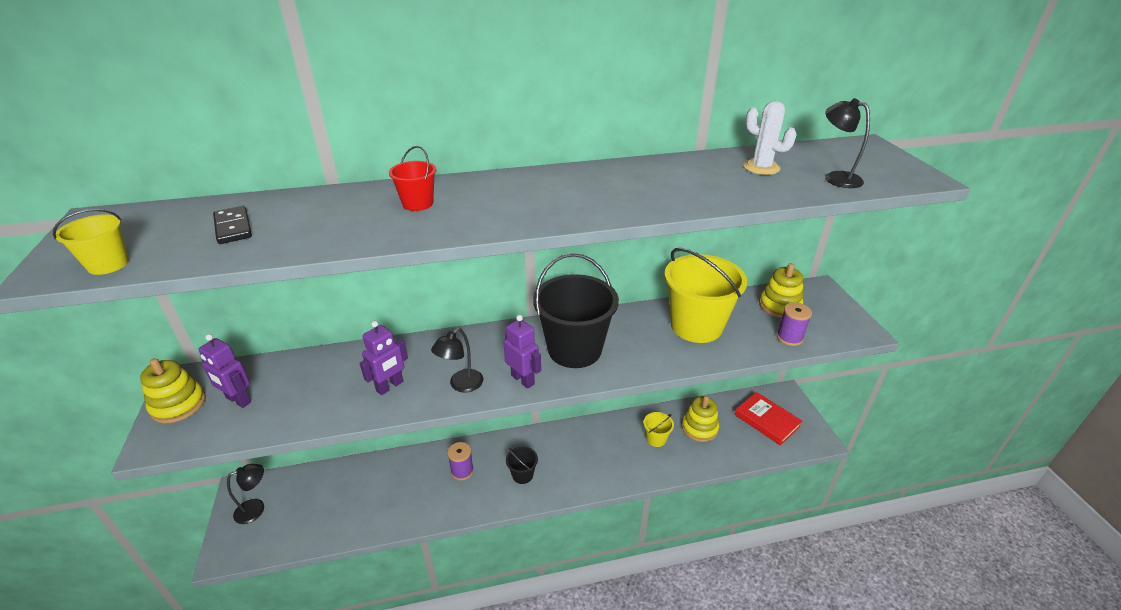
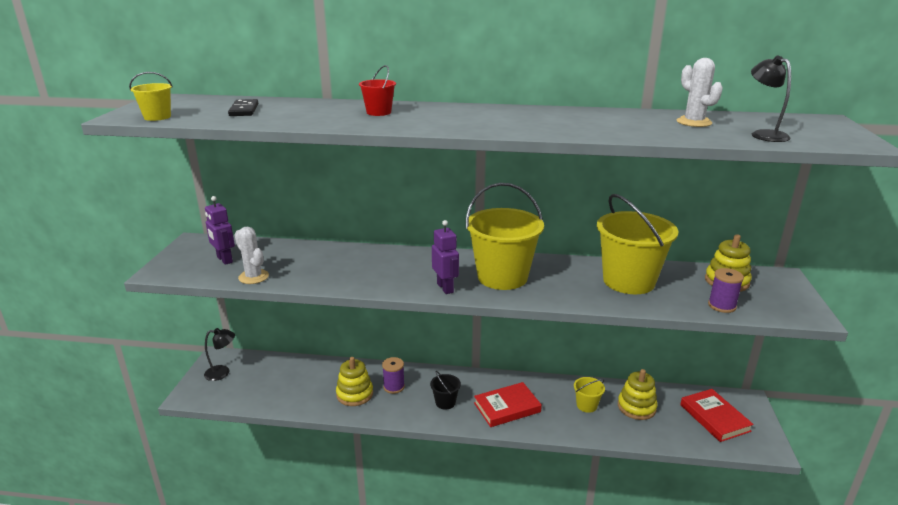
camera: 20 degrees right, 10 degrees down
yellow stacking toy [140,358,206,424] -> yellow stacking toy moved to [336,357,373,406]
purple robot [360,321,408,395] -> none
black lamp [431,328,483,393] -> none
black bucket [533,253,619,368] -> yellow bucket [466,183,544,290]
none -> white cactus [235,227,269,284]
none -> red book [474,382,542,427]

